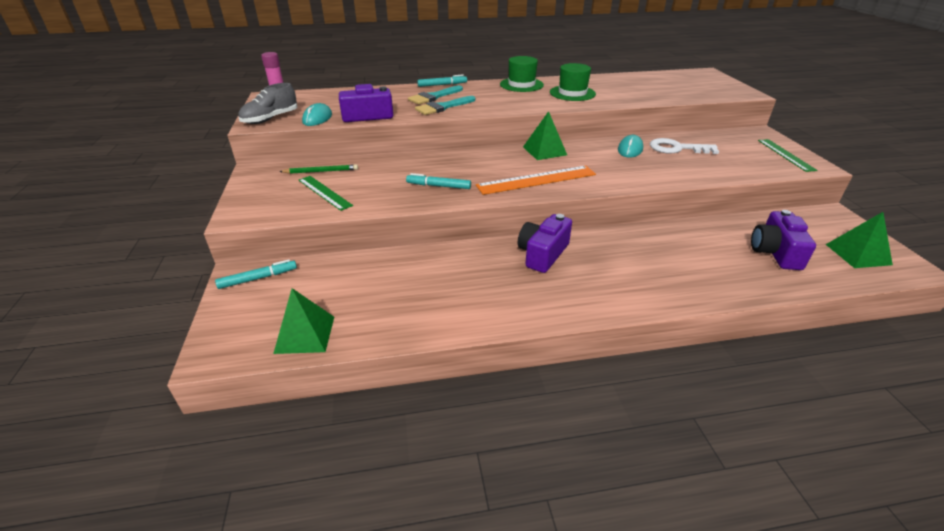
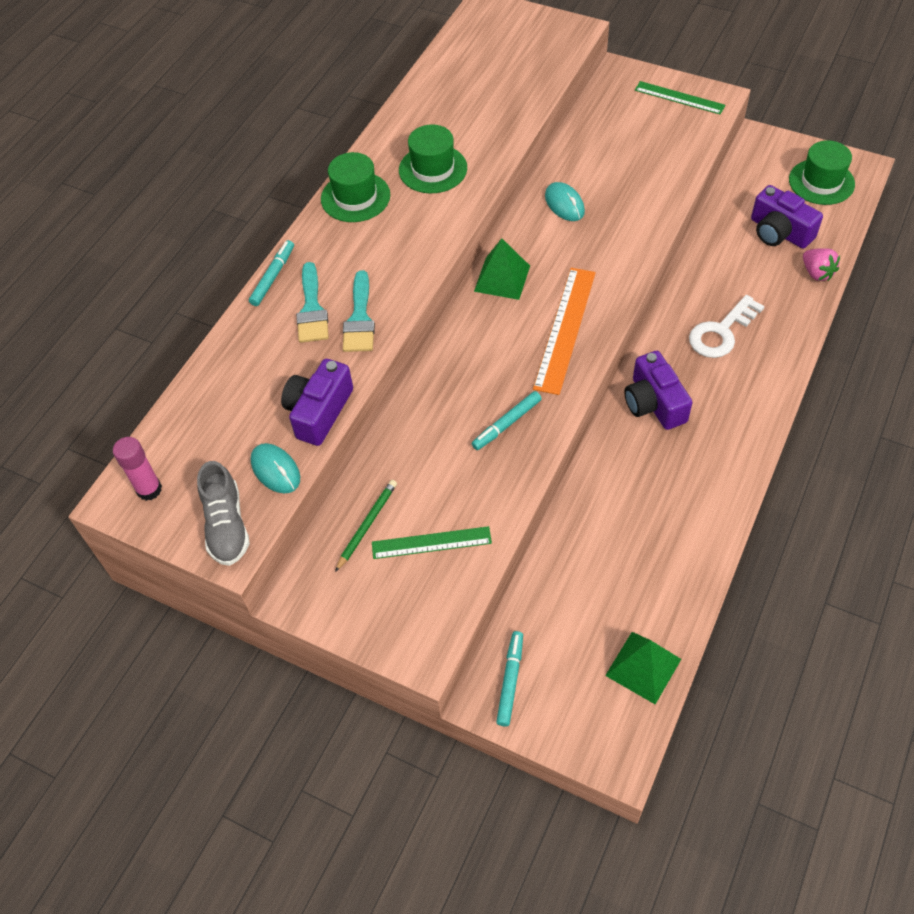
camera: 50 degrees left, 20 degrees up
white key [650,138,719,154] -> white key moved to [689,295,765,358]
green pyramid [826,212,893,268] -> green hat [789,140,855,205]
none -> pink strawberry [803,248,840,281]

